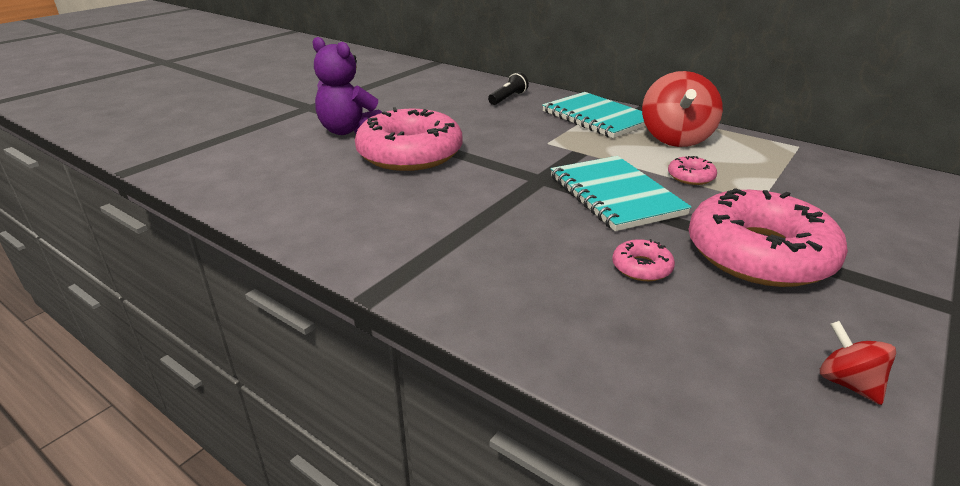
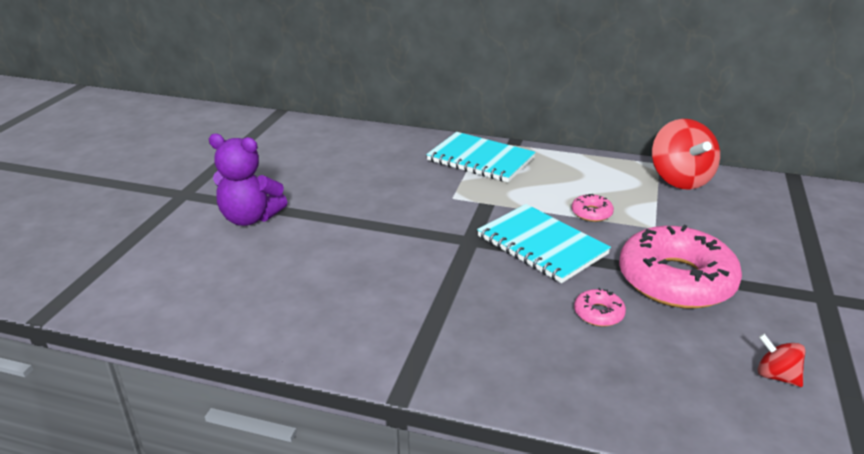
camera: 20 degrees left, 0 degrees up
pink donut [355,107,463,171] -> none
black flashlight [488,72,529,105] -> none
red spinning top [642,71,723,147] -> red spinning top moved to [652,119,720,190]

